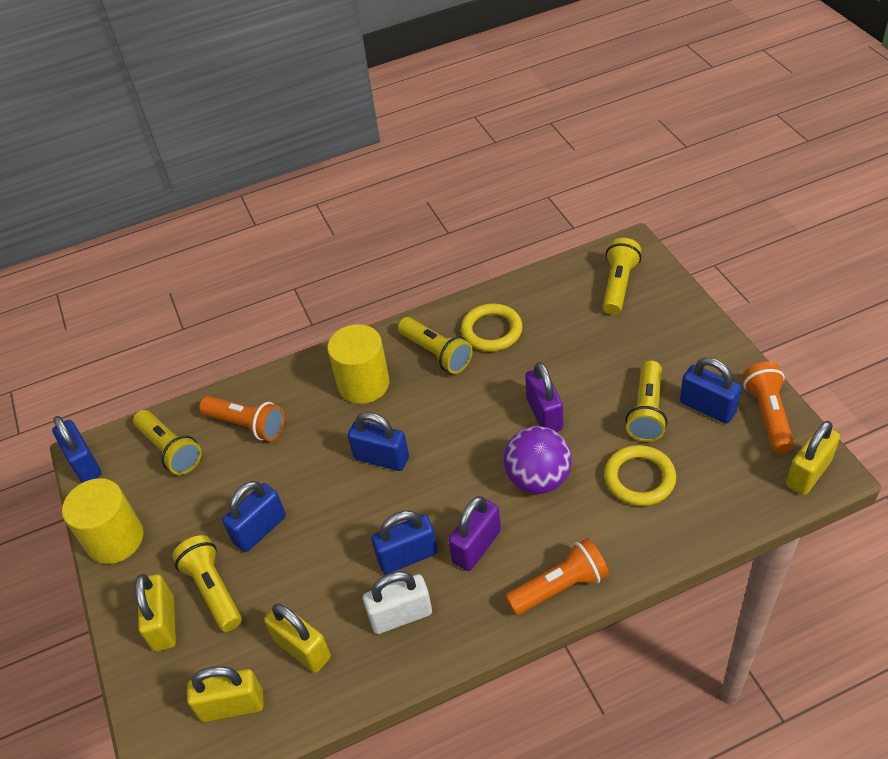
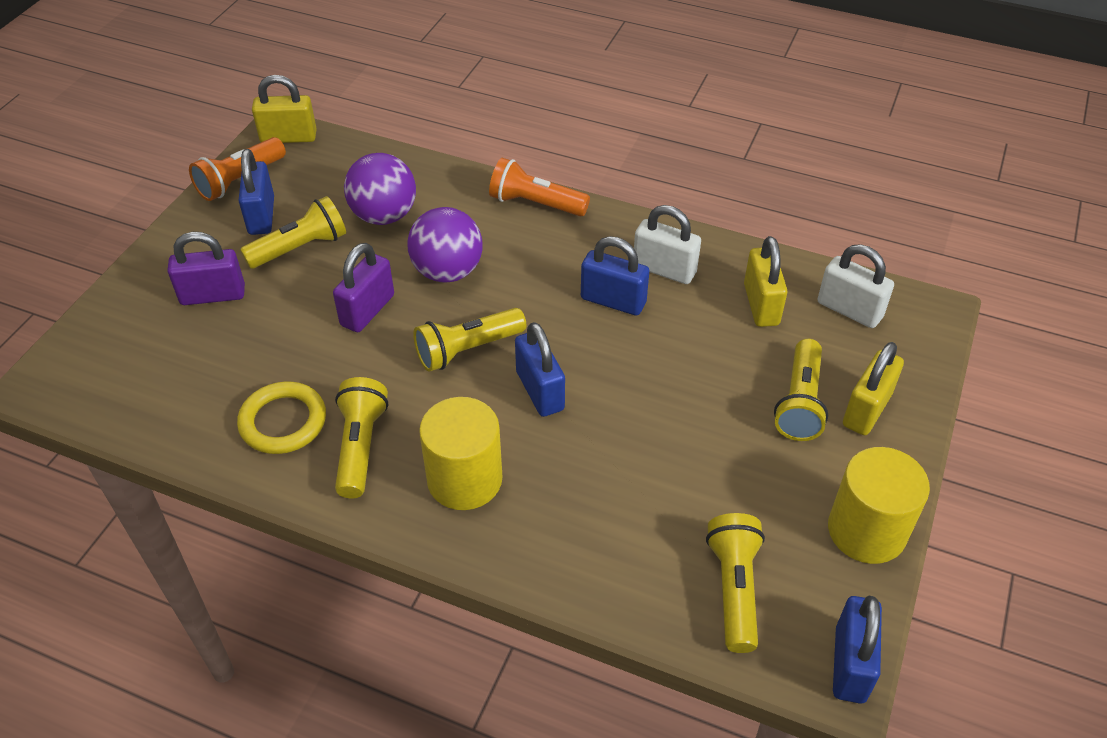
camera: 140 degrees left, 0 degrees up
yellow padlock [187,666,264,722] -> white padlock [818,244,894,328]
orange flashlight [199,396,285,441] -> none
blue padlock [222,481,286,552] -> none
purple padlock [448,496,501,571] -> purple padlock moved to [167,232,245,305]
yellow flashlight [603,238,641,315] -> yellow flashlight moved to [413,308,526,372]
yellow ring [604,445,676,506] -> purple ball [344,153,416,225]

